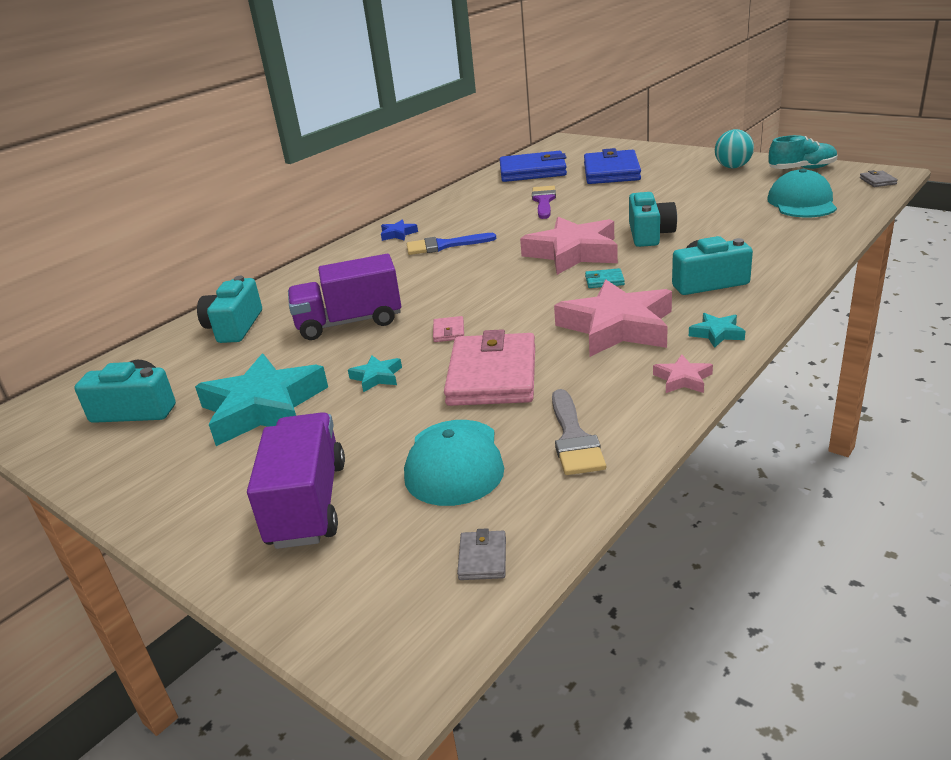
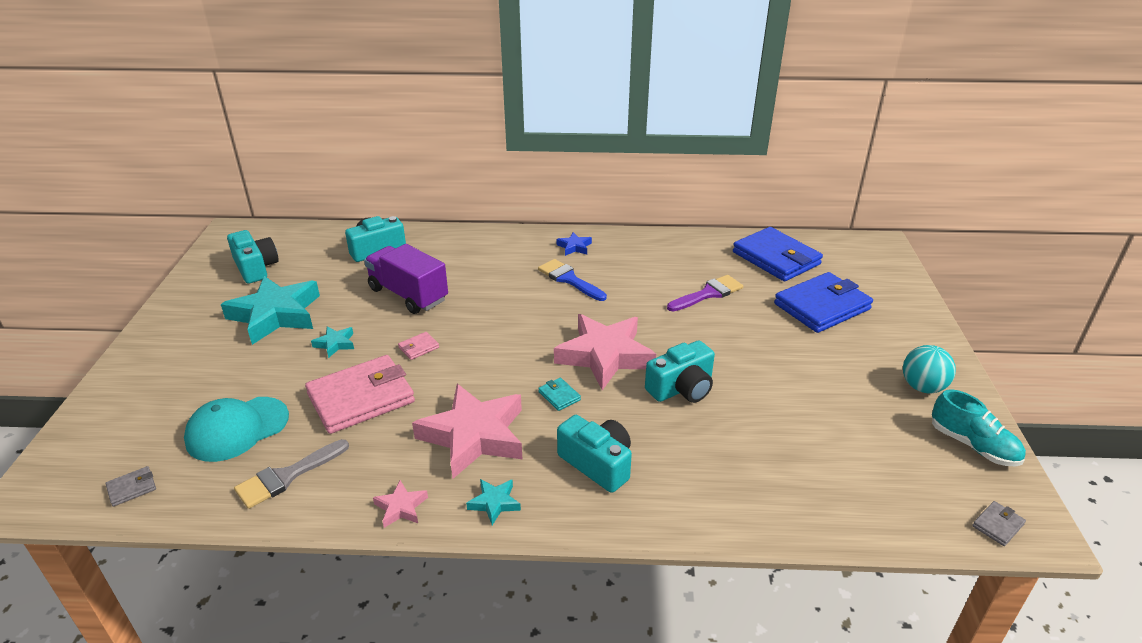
camera: 50 degrees right, 5 degrees up
purple truck [247,412,345,549] -> none
turquoise cap [767,169,837,217] -> none

